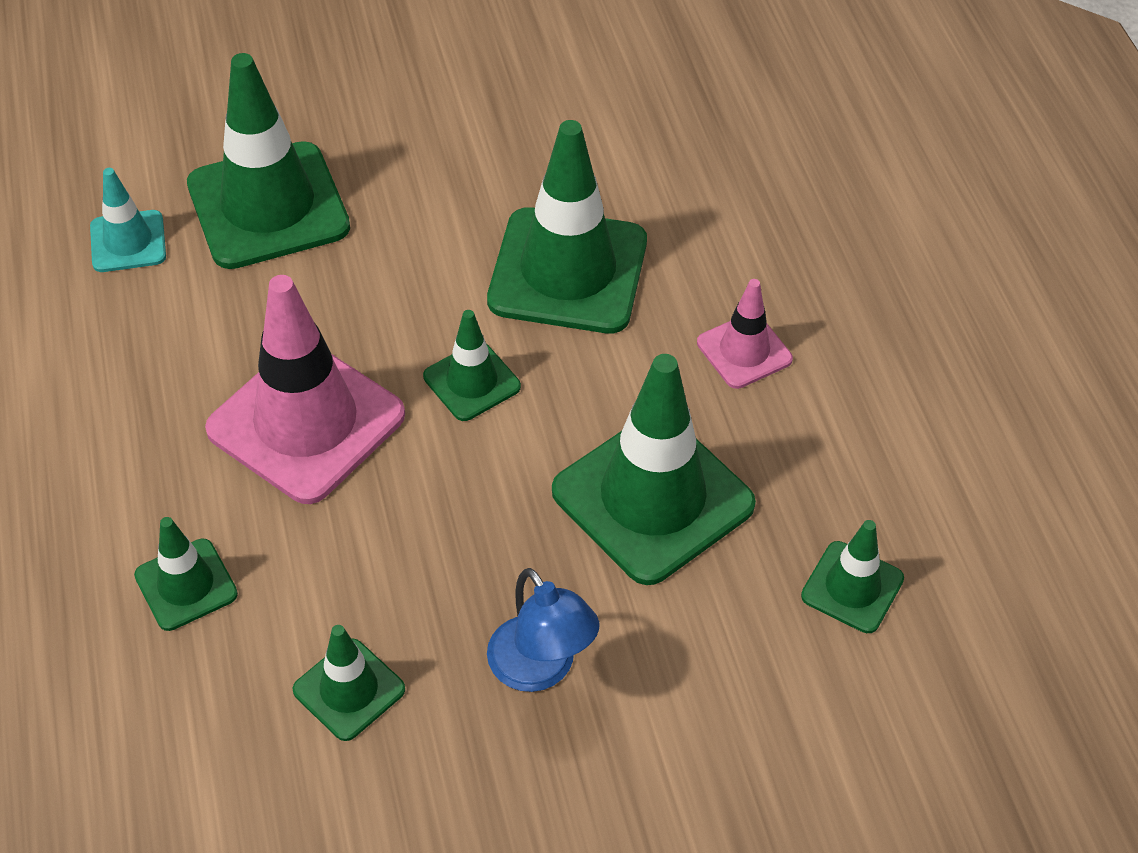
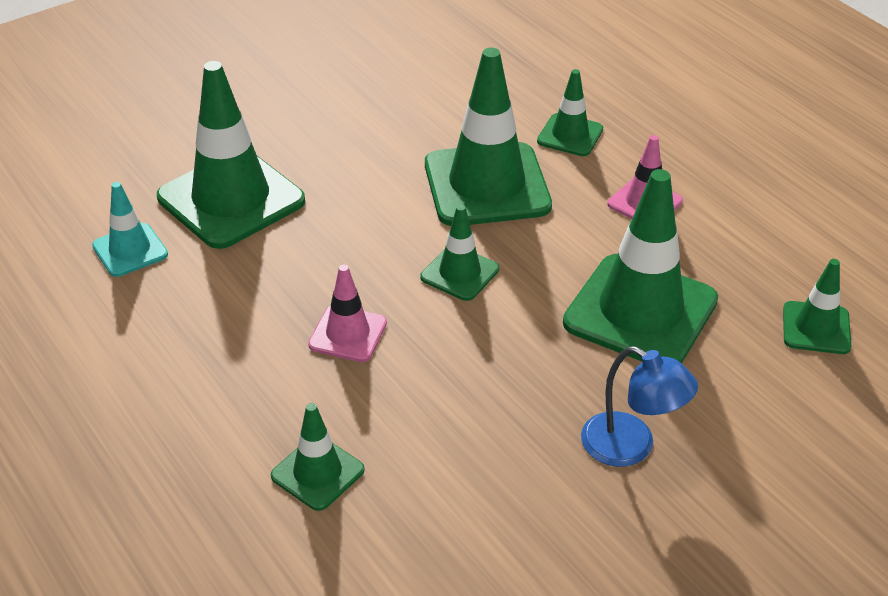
camera: 20 degrees left, 10 degrees down
pink traffic cone [205,275,405,504] -> pink traffic cone [308,265,387,362], size x0.51
green traffic cone [293,625,405,741] -> green traffic cone moved to [537,69,603,156]

